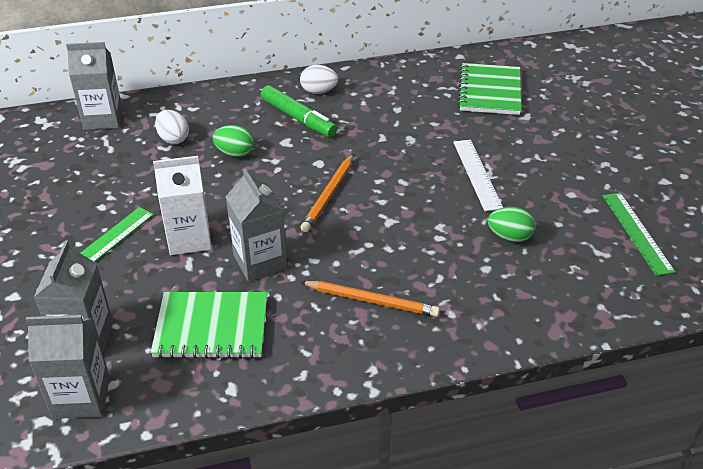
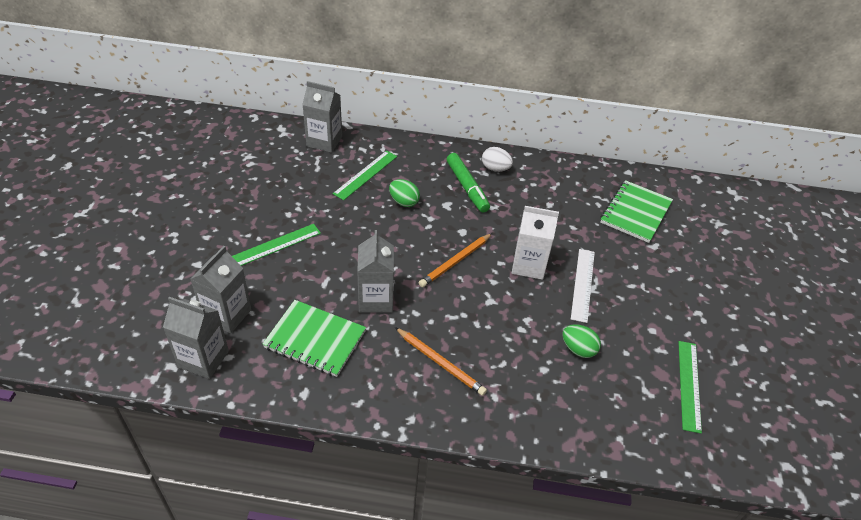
camera: 20 degrees right, 5 degrees up
white carton [153,156,212,255] -> white carton moved to [512,206,559,280]
white egg [155,110,189,144] -> green ruler [333,151,397,200]

